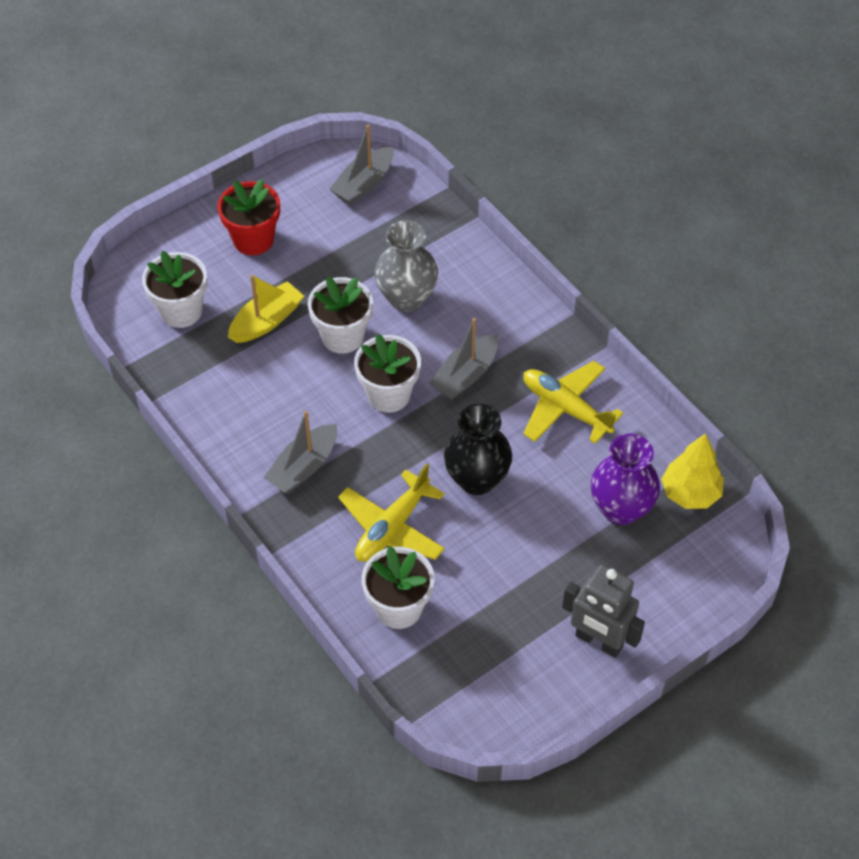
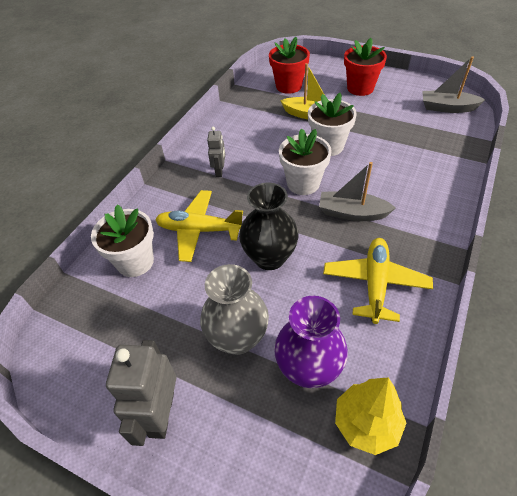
camera: 65 degrees right, 5 degrees down
white flower pot [142,251,207,328] -> red flower pot [269,37,310,94]
grey boat [263,411,337,494] -> grey robot [207,127,225,177]
grey vase [375,220,438,312] -> grey vase moved to [200,264,269,355]

